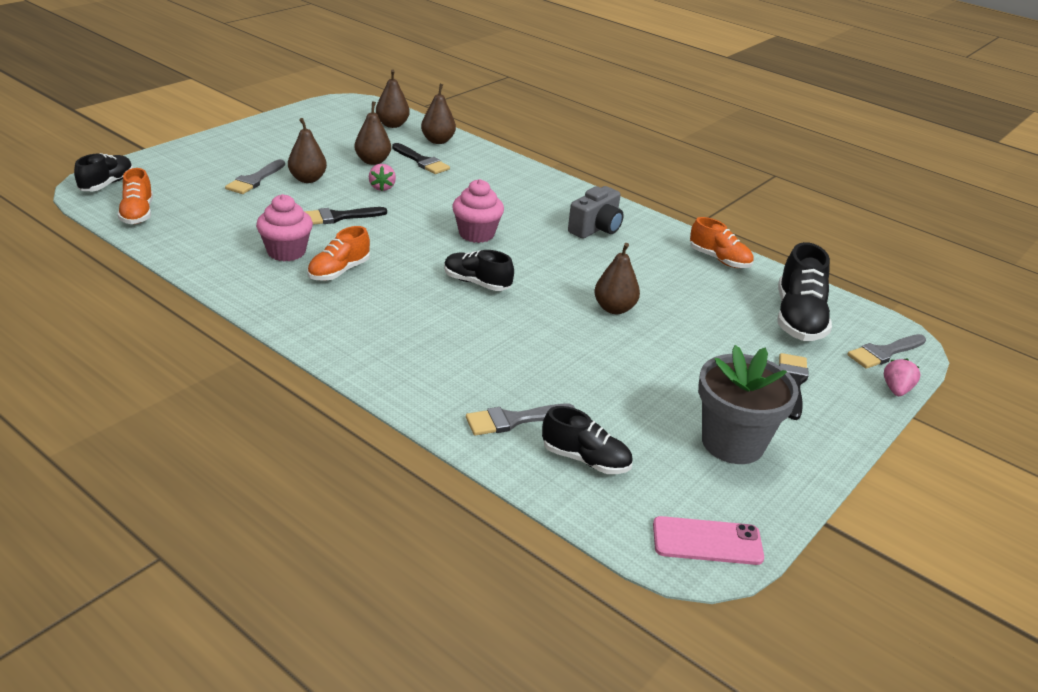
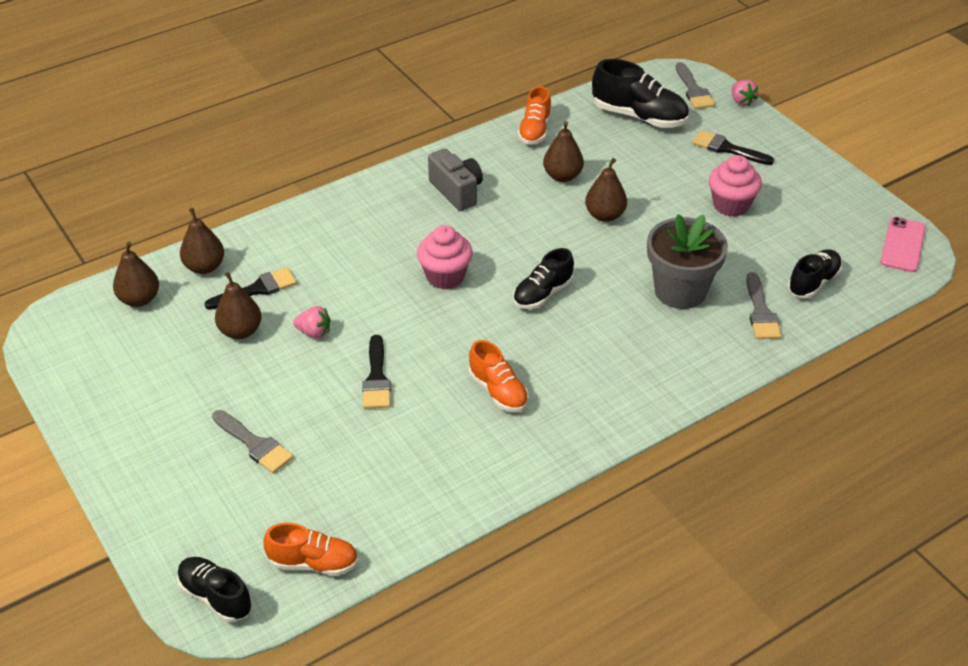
camera: 70 degrees left, 10 degrees up
pink cupcake [256,194,313,261] -> pink cupcake moved to [709,155,762,217]
brown pear [288,118,327,183] -> brown pear moved to [543,121,584,182]
orange shoe [690,217,754,268] -> orange shoe turned 135 degrees clockwise [518,86,551,145]
grey flower pot [698,345,799,464] -> grey flower pot moved to [647,214,728,309]
pink strawberry [884,358,921,396] -> pink strawberry turned 150 degrees counterclockwise [732,80,758,106]

